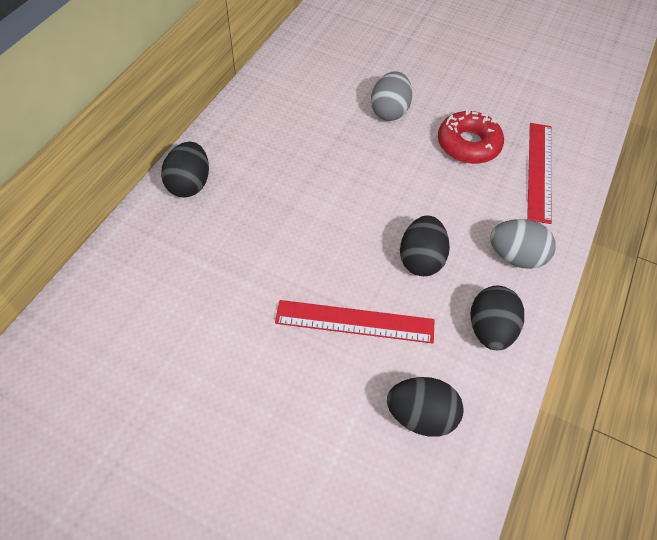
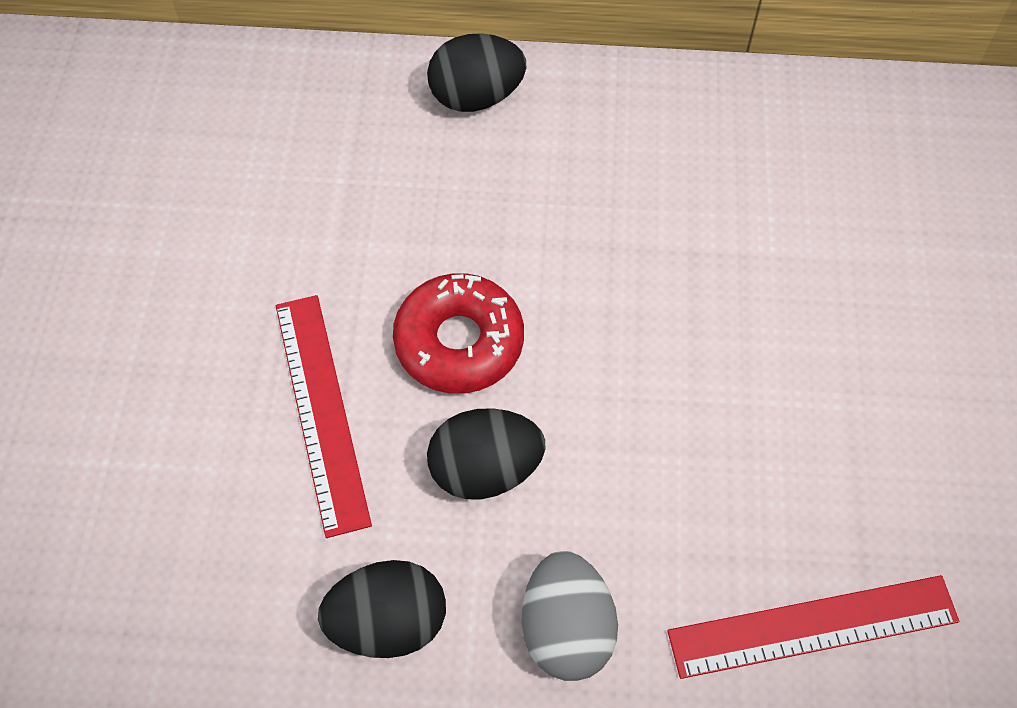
camera: 70 degrees right, 5 degrees up
grey egg [371,71,412,121] -> none
black egg [387,377,464,437] -> none
red donut [438,109,504,164] -> red donut moved to [393,273,524,394]

